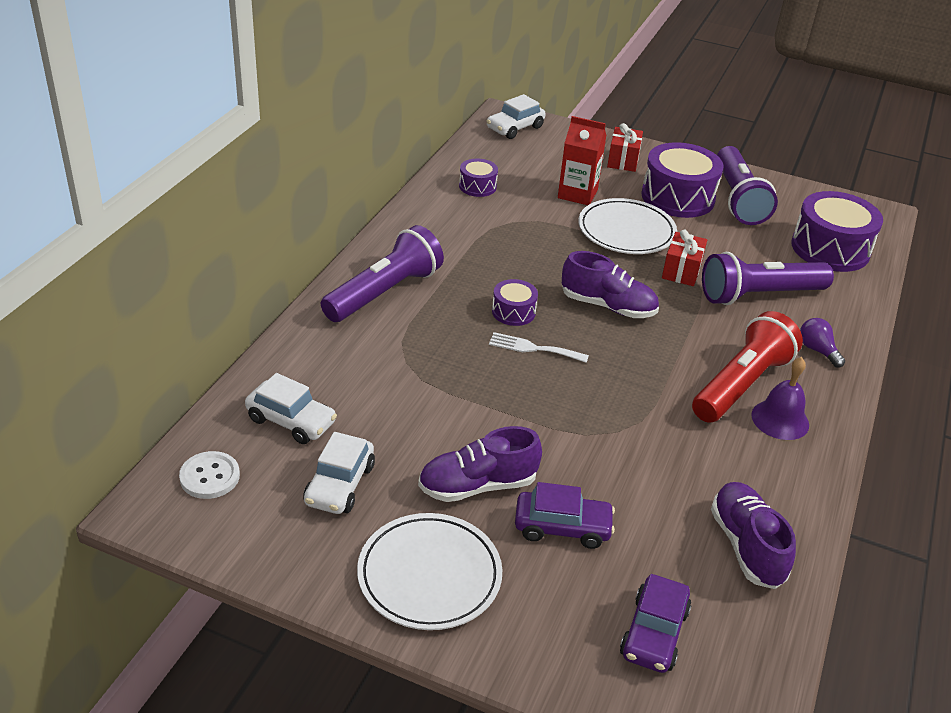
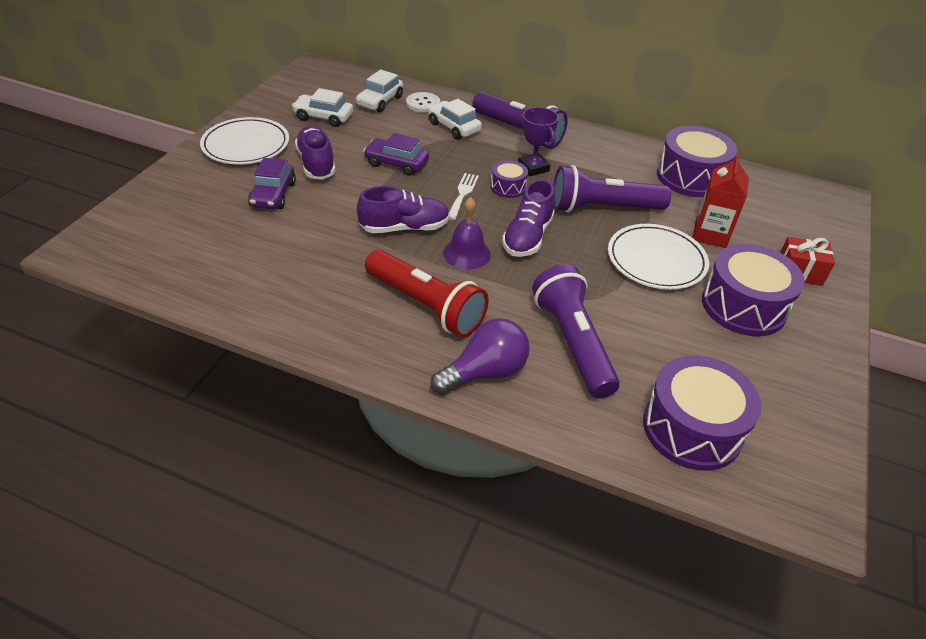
camera: 90 degrees right, 5 degrees up
white button [179,451,240,499] -> white button moved to [406,92,440,113]
purple drum [459,159,498,197] -> purple drum [657,126,737,197], size x1.97
white car [486,94,546,139] -> white car moved to [428,99,482,140]
purple car [620,574,691,673] -> purple car moved to [363,133,429,176]
red gift [662,230,707,286] -> none
purple shoe [711,482,796,589] -> purple shoe moved to [357,186,450,233]
purple flashlight [717,146,778,225] -> purple flashlight moved to [553,165,671,213]
purple bell [751,357,809,440] -> purple bell moved to [443,197,491,270]
purple light bulb [800,318,845,367] -> purple light bulb [431,318,530,395], size x1.73
none -> purple trophy [518,107,558,176]

